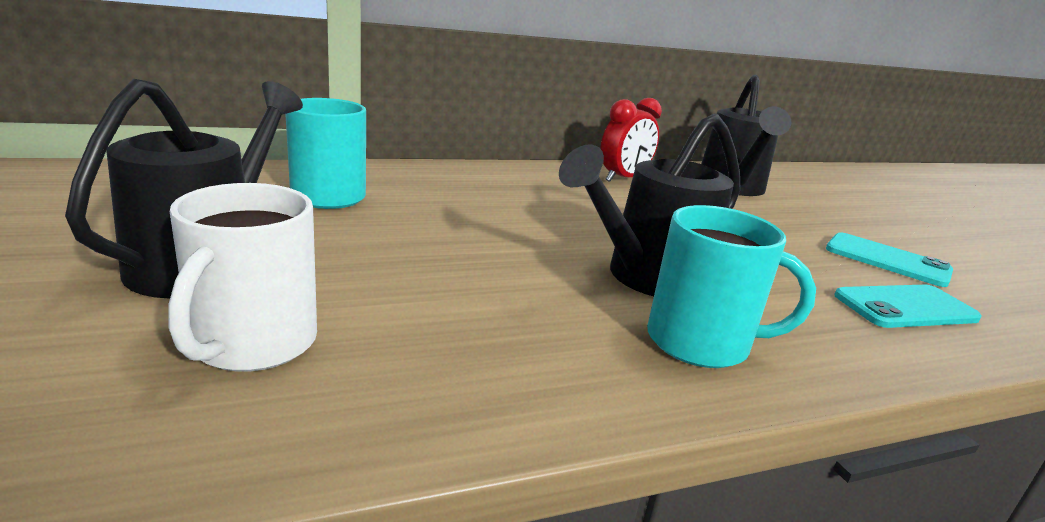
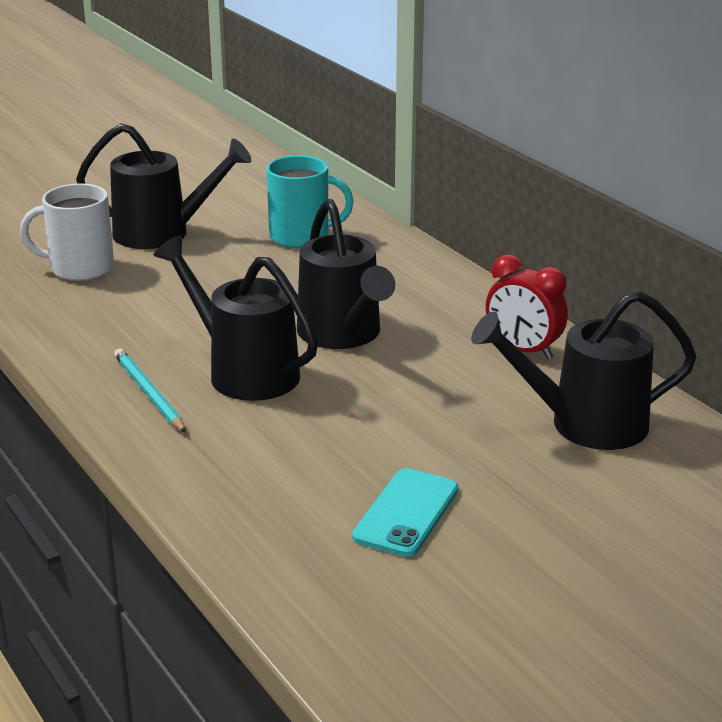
camera: 80 degrees right, 5 degrees up
turquoise mug [647,205,816,368] -> turquoise pencil [114,349,186,433]
turquoise phone [834,285,982,328] -> none
none -> black watering can [297,199,395,349]

